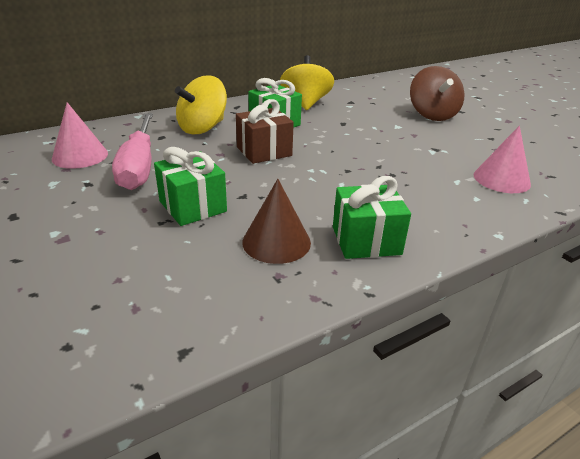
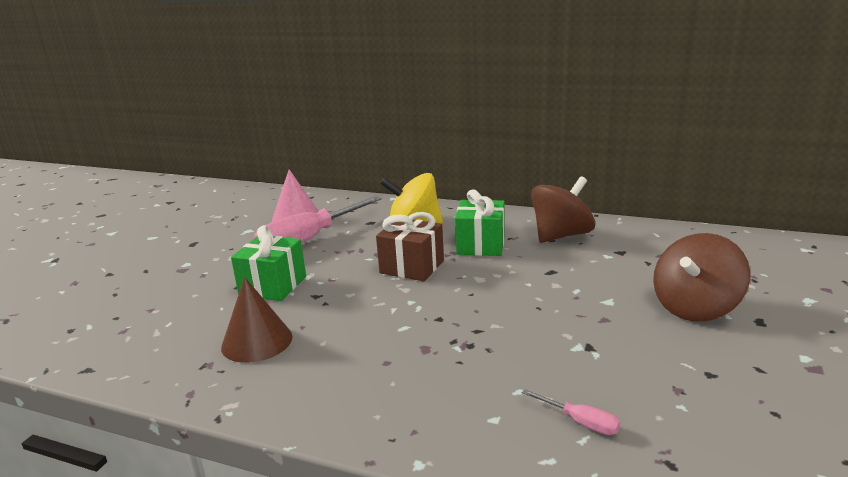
camera: 55 degrees right, 10 degrees down
yellow spinning top [280,55,334,110] -> brown spinning top [531,176,595,243]
green gift [333,176,411,259] -> none
pink cone [474,126,531,193] -> pink screwdriver [522,389,620,435]

